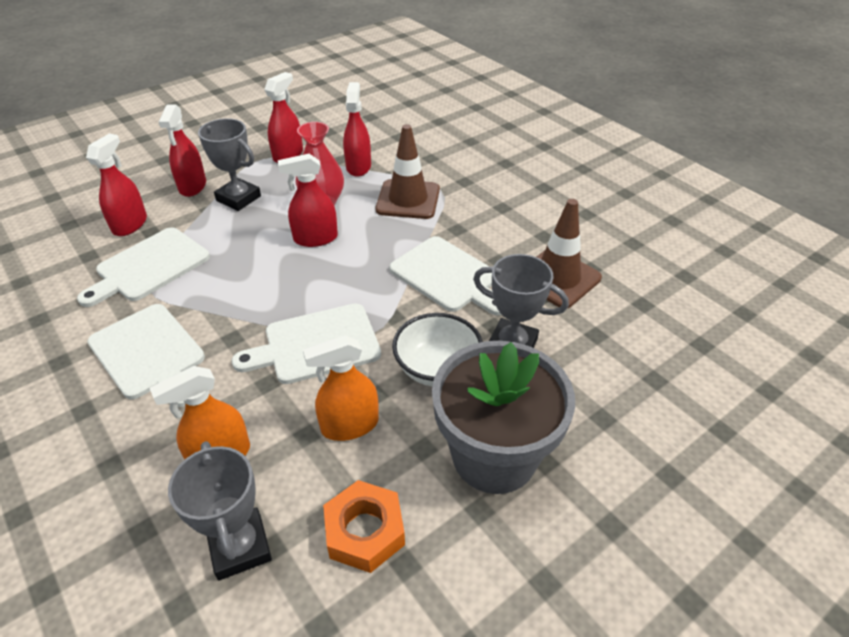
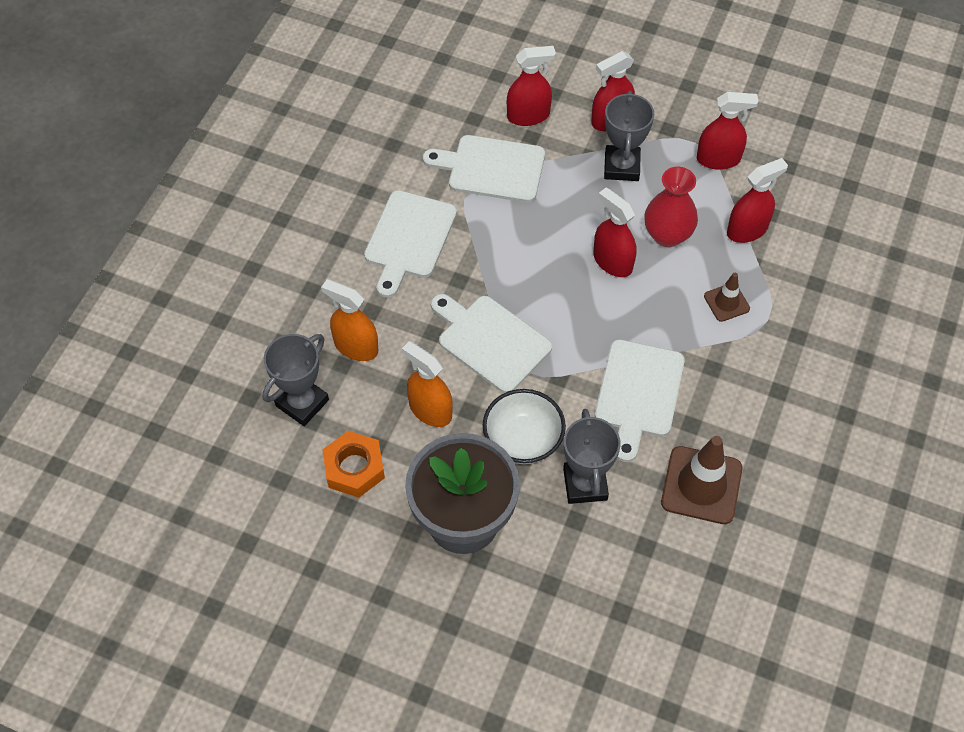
camera: 60 degrees right, 15 degrees up
brown traffic cone [375,124,440,219] -> brown traffic cone [704,273,750,322], size x0.54

